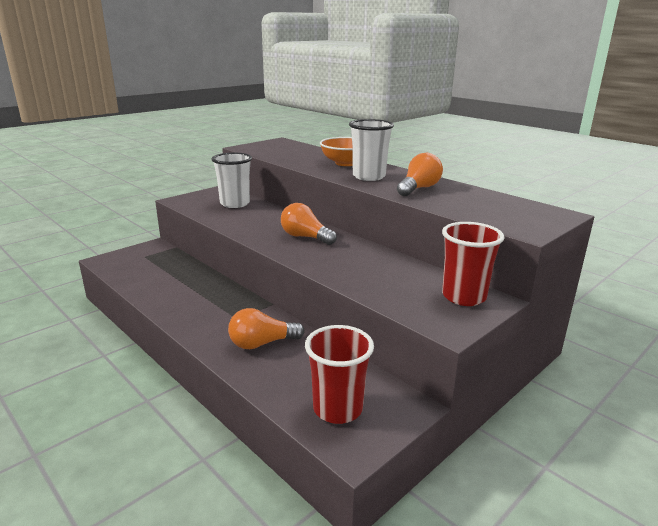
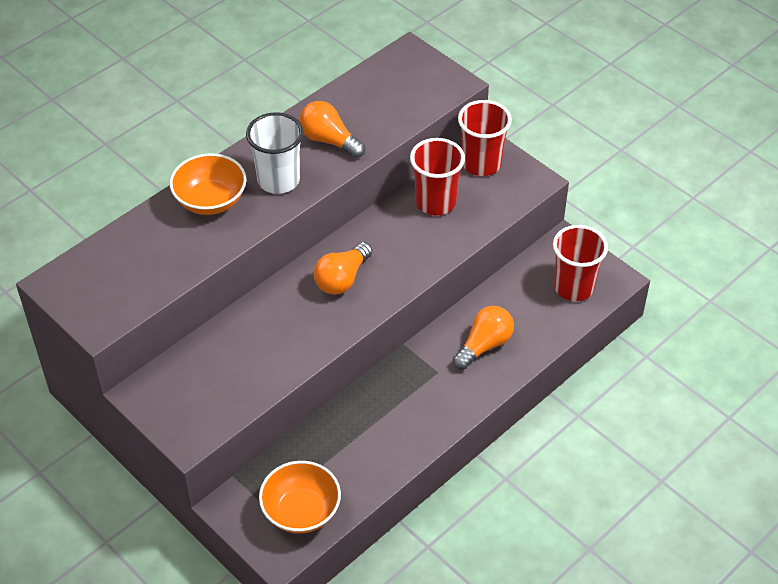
camera: 90 degrees left, 25 degrees up
white cup [211,153,252,208] -> none
orange light bulb [228,308,305,349] -> orange light bulb turned 120 degrees counterclockwise [453,306,514,370]
none -> orange bowl [259,461,341,534]
none -> red cup [410,138,465,215]

